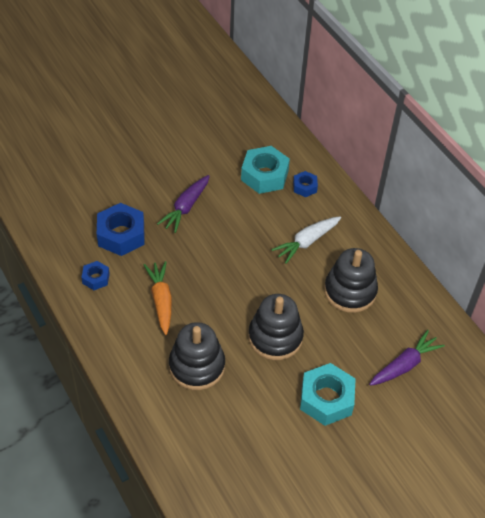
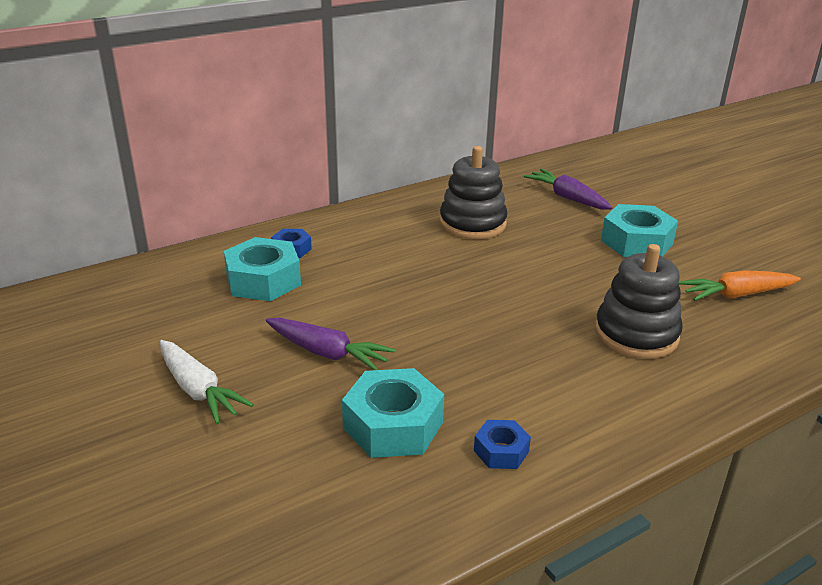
camera: 90 degrees left, 20 degrees down
blue nut [97,203,144,256] -> turquoise nut [342,368,444,458]
orange carrot [144,261,172,335] -> orange carrot moved to [678,270,801,301]
black stacking toy [248,294,304,360] -> none
white carrot [271,216,341,264] -> white carrot moved to [160,340,254,424]

